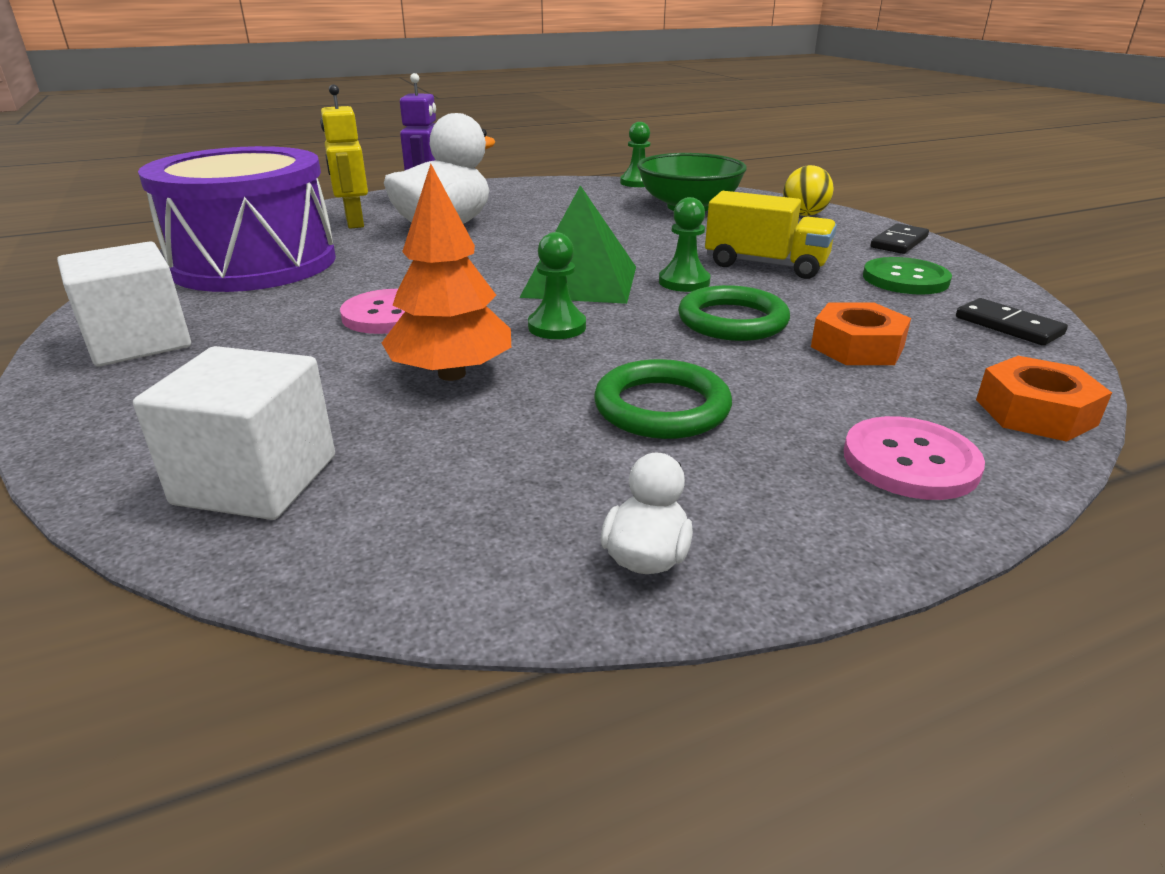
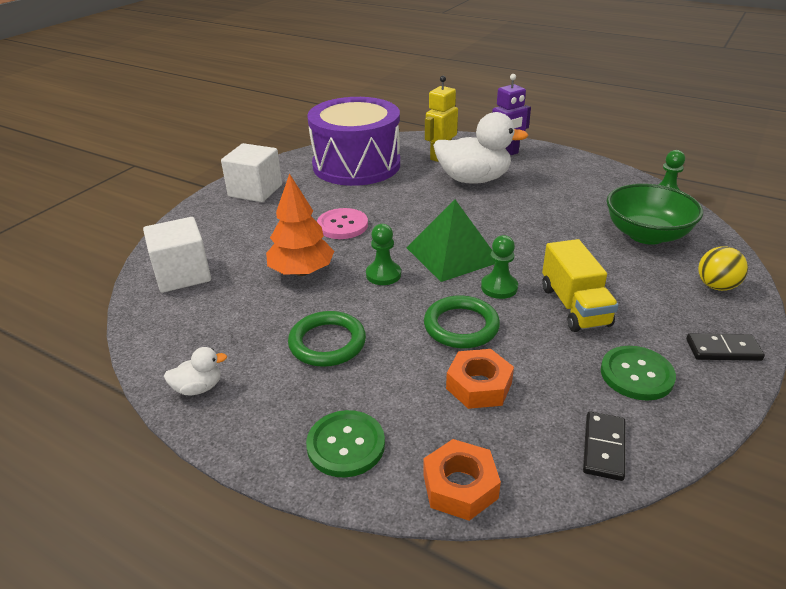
camera: 55 degrees right, 5 degrees up
pink button [844,416,985,500] -> green button [306,410,385,478]

